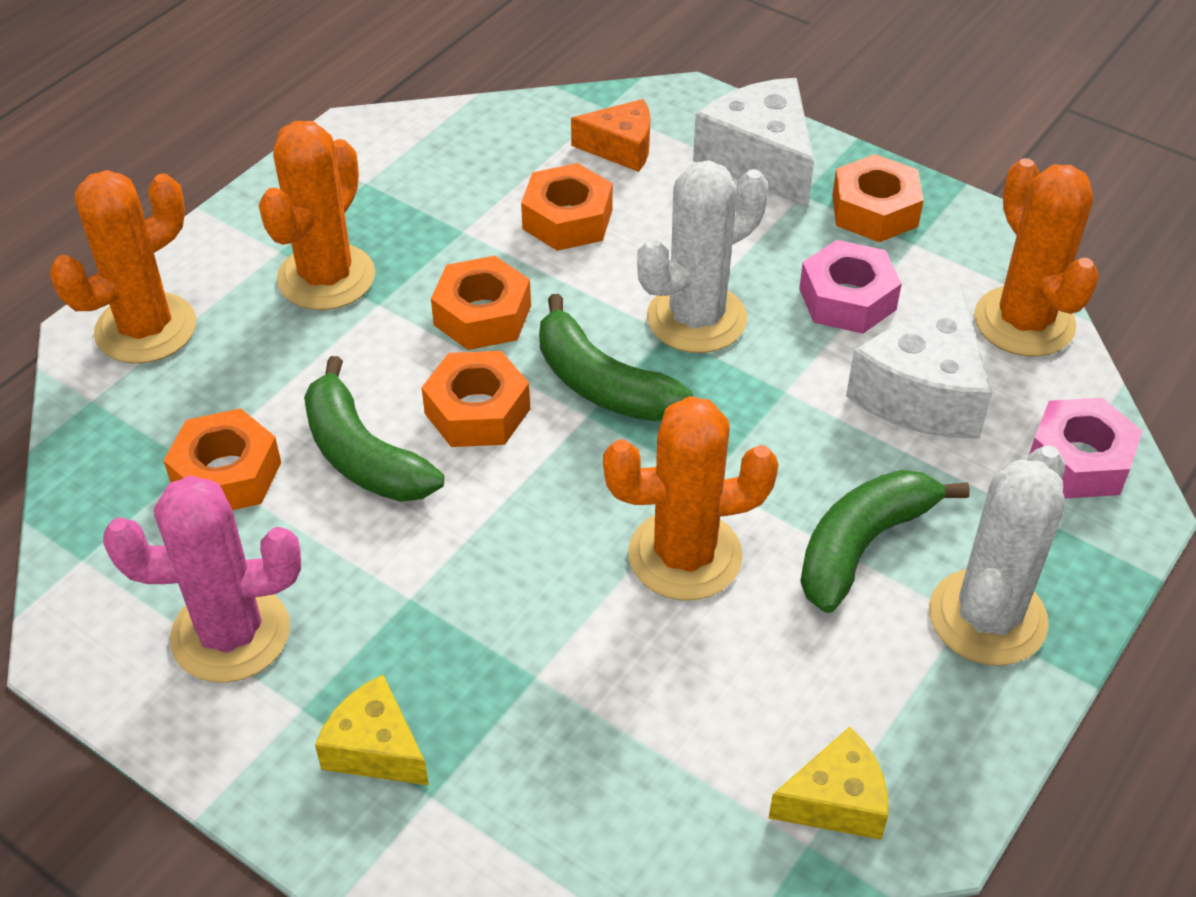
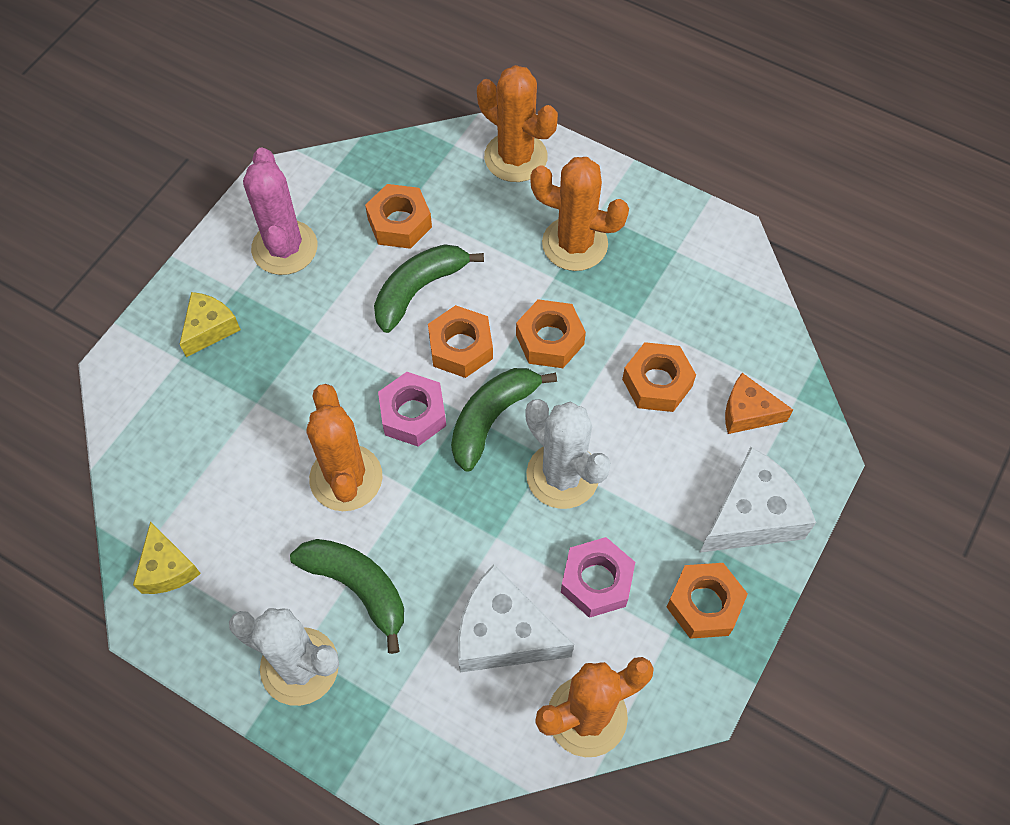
camera: 85 degrees right, 15 degrees up
orange cheese [571,99,650,172] -> orange cheese turned 105 degrees clockwise [725,373,793,434]
pink nut [1029,398,1143,498] -> pink nut moved to [378,372,446,447]

